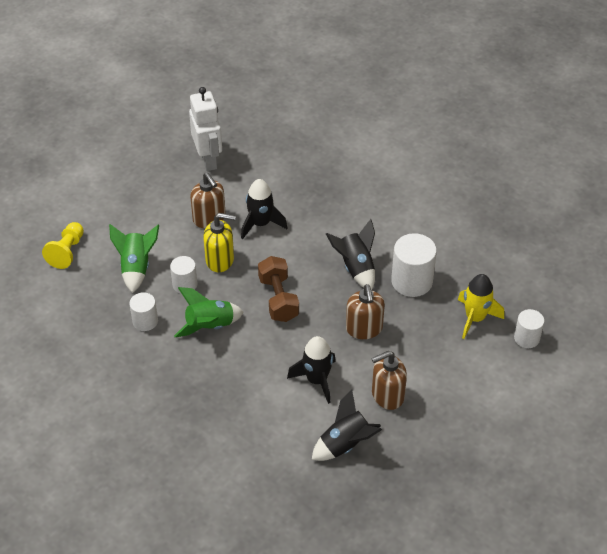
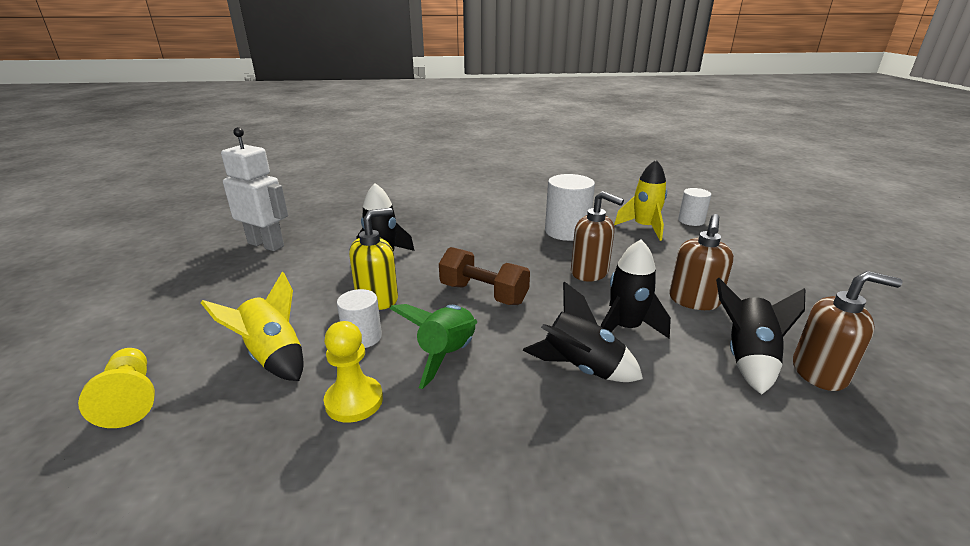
camera: 45 degrees left, 20 degrees down
green rocket [109,224,159,293] -> yellow rocket [201,272,304,381]
white cylinder [129,292,158,331] -> yellow pawn [324,321,383,423]
brown soap dispenser [190,173,226,228] -> brown soap dispenser moved to [793,271,903,391]
black rocket [326,219,375,290] -> black rocket moved to [523,281,643,382]

